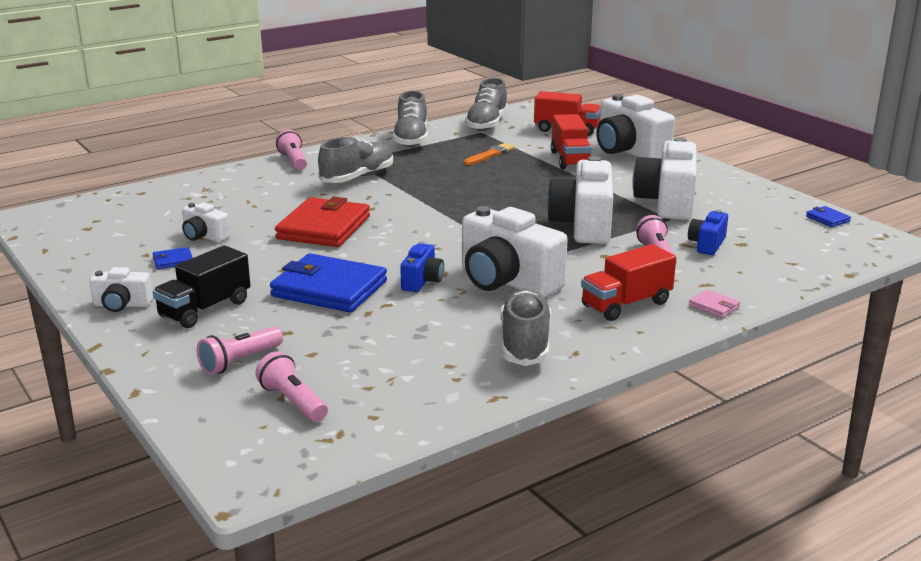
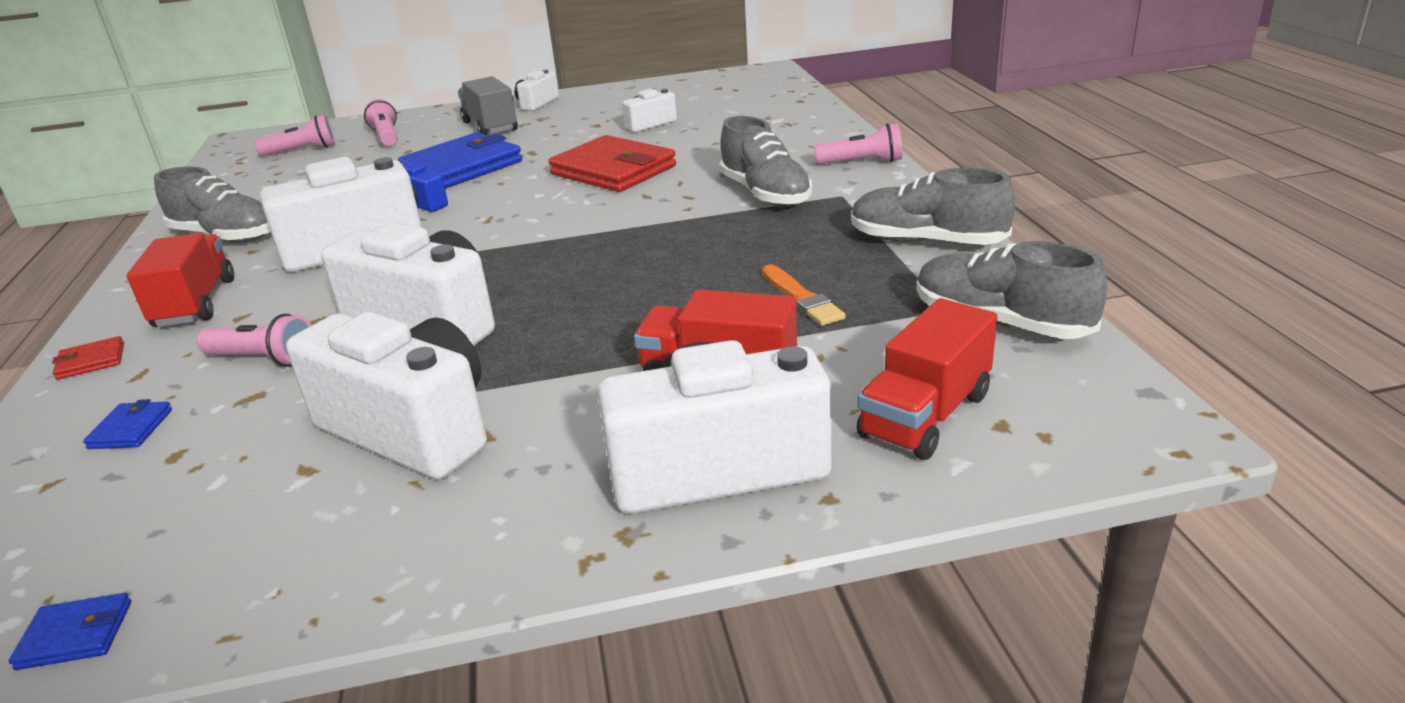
camera: 115 degrees right, 5 degrees up
black truck [153,245,251,328] -> grey truck [458,76,518,135]
blue wallet [153,247,193,269] -> blue wallet moved to [83,399,172,449]
blue camera [688,210,728,255] -> none
pink wallet [689,290,740,318] -> red wallet [52,336,124,380]

